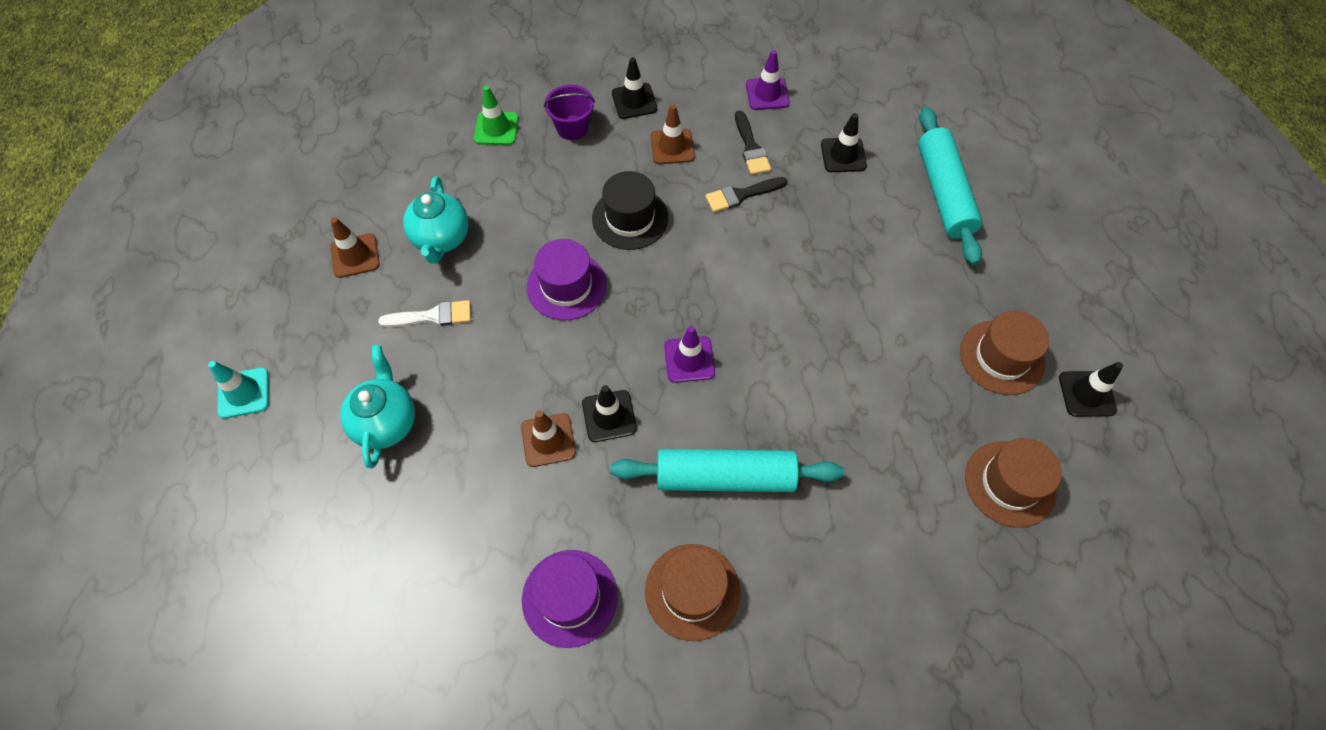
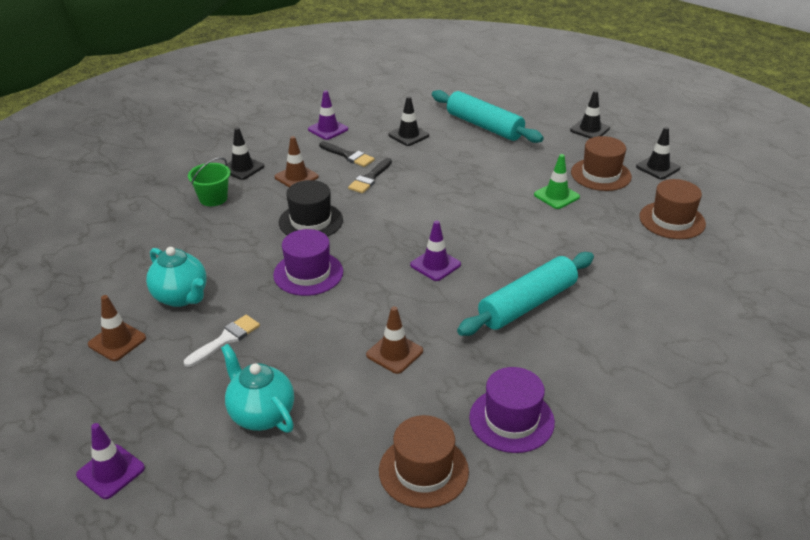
camera: 40 degrees left, 25 degrees down
turquoise traffic cone [208,361,269,419] -> purple traffic cone [76,423,145,499]
green traffic cone [474,86,518,145] -> green traffic cone moved to [534,154,580,209]
purple bucket [544,85,595,140] -> green bucket [188,157,231,206]
black traffic cone [582,385,637,442] -> black traffic cone moved to [570,90,610,138]
brown hat [645,544,741,641] -> brown hat moved to [379,415,469,509]

